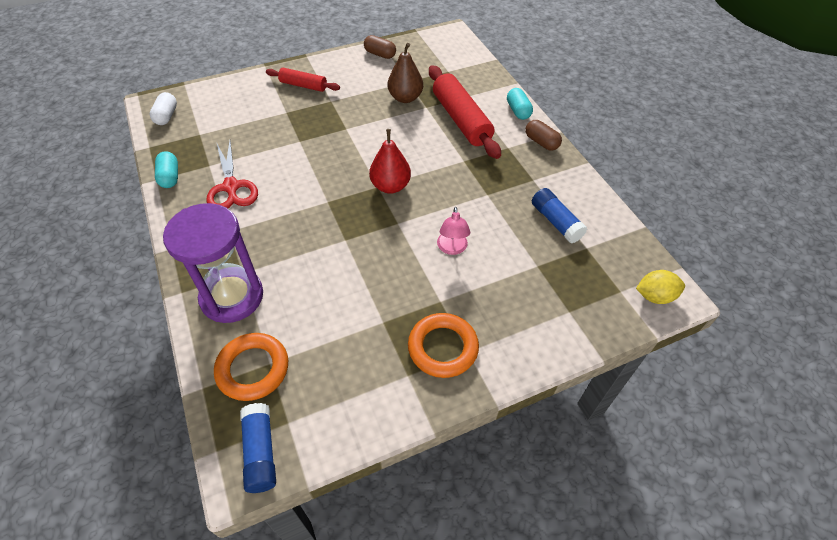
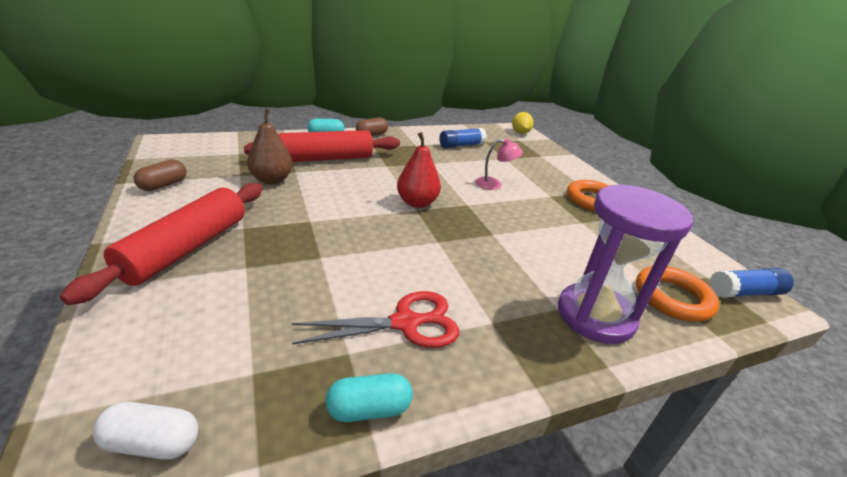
camera: 90 degrees left, 20 degrees down
red rolling pin [266,68,340,92] -> red rolling pin [60,183,263,305], size x1.75

